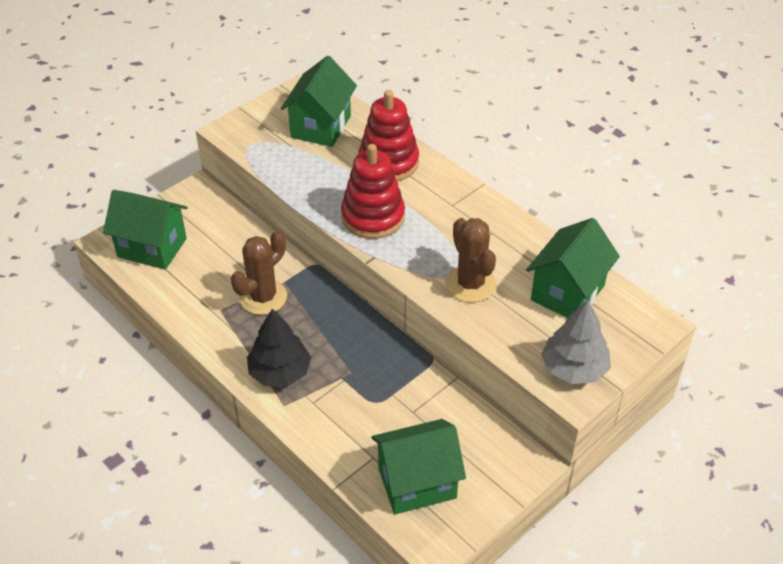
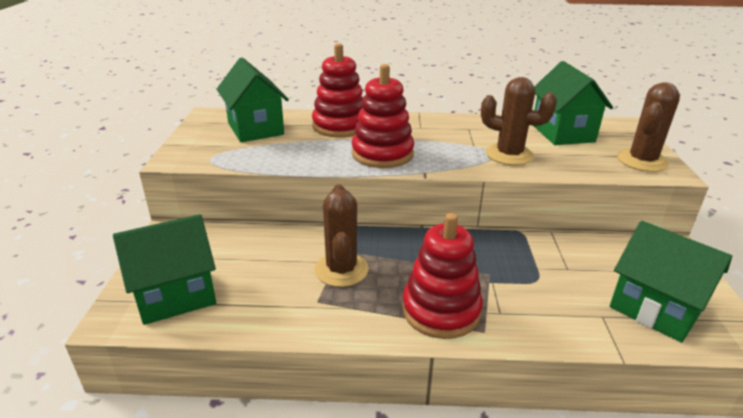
camera: 45 degrees left, 15 degrees down
black tree [247,309,311,386] -> red stacking toy [402,213,483,339]
green house [371,419,466,514] -> green house turned 75 degrees counterclockwise [610,221,732,343]
grey tree [541,300,611,384] -> brown cactus [617,82,680,172]

